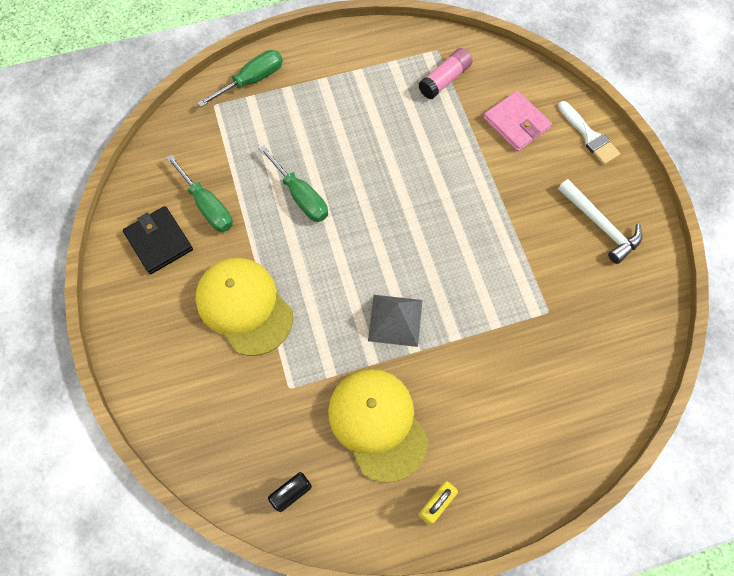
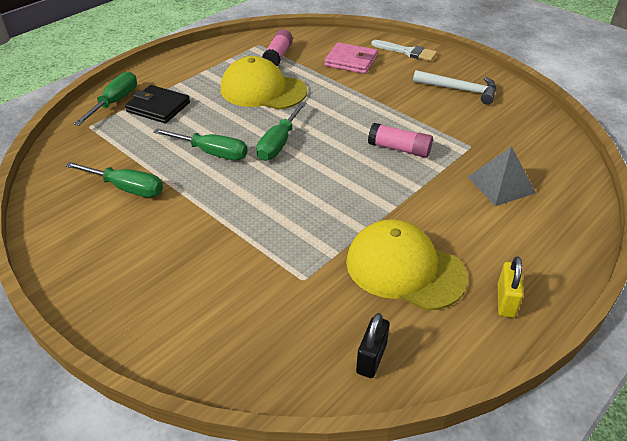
camera: 30 degrees left, 25 degrees down
black wallet [123,206,193,274] -> black wallet moved to [125,85,190,123]
yellow cap [196,258,293,356] -> yellow cap moved to [221,56,307,109]
grey pyramid [368,295,422,347] -> grey pyramid moved to [468,146,536,206]
none -> green screwdriver [256,102,306,161]
none -> pink glue stick [368,123,433,158]

